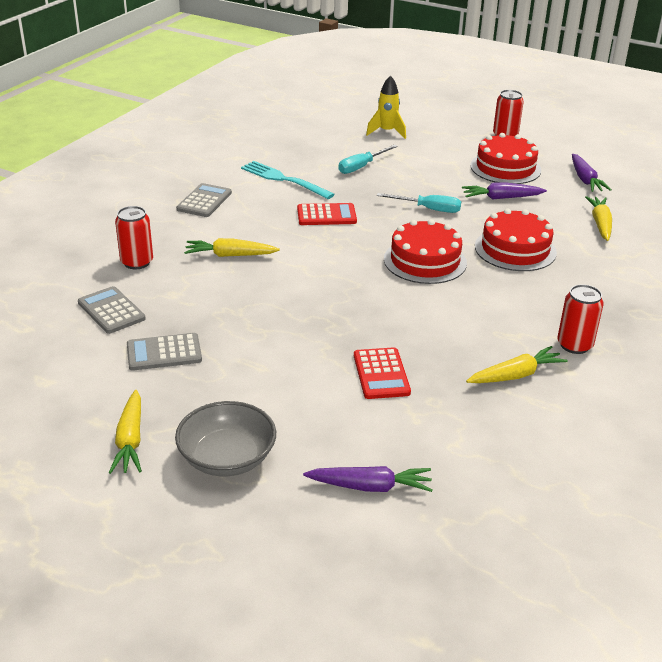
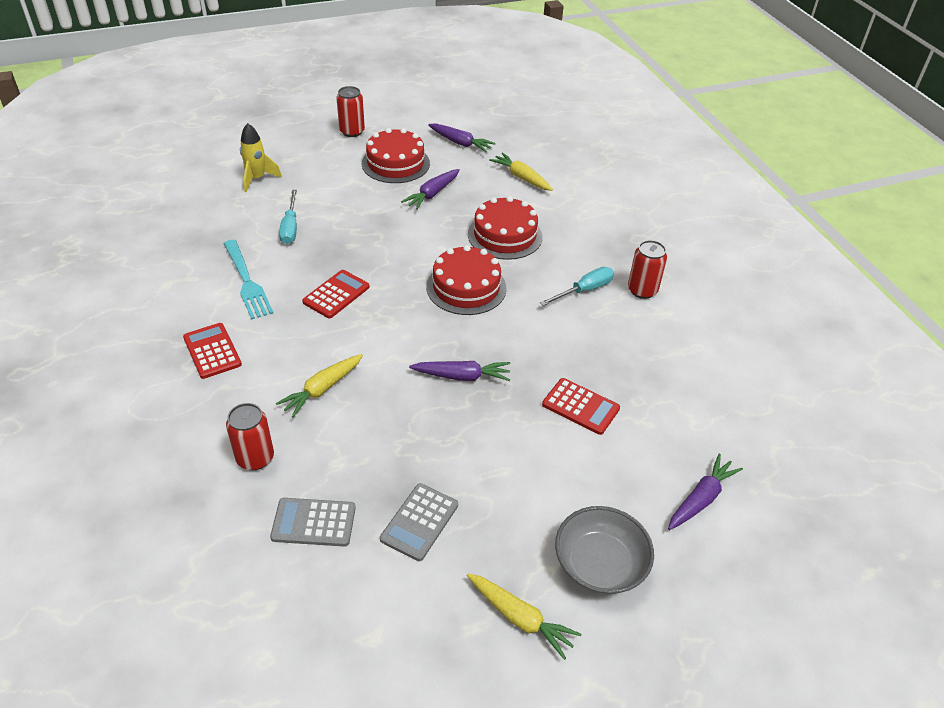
camera: 50 degrees left, 10 degrees up
grey calculator [176,183,232,217] -> red calculator [183,323,242,379]
turquoise fork [241,161,335,199] -> turquoise fork turned 105 degrees counterclockwise [223,240,273,320]
turquoise screwdriver [377,193,461,213] -> turquoise screwdriver moved to [540,267,614,306]
yellow carrot [466,346,568,383] -> none
none -> purple carrot [409,361,510,381]

